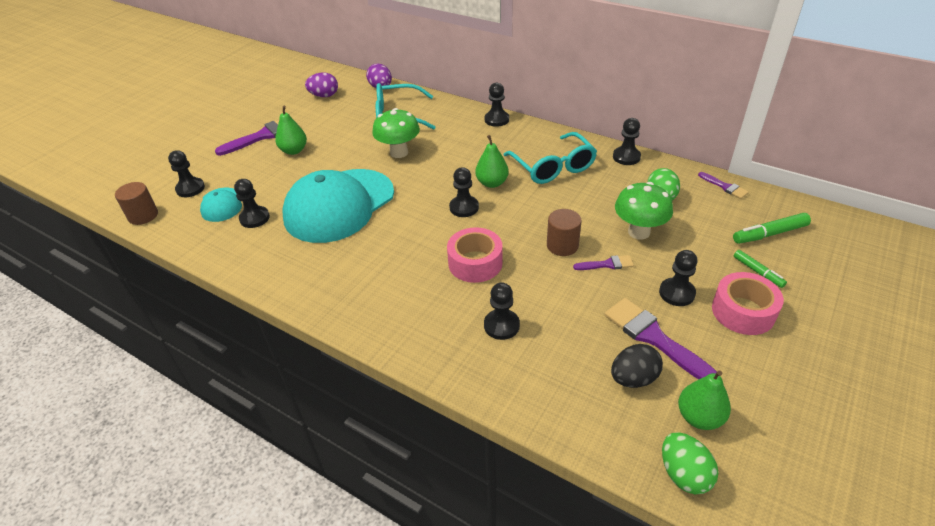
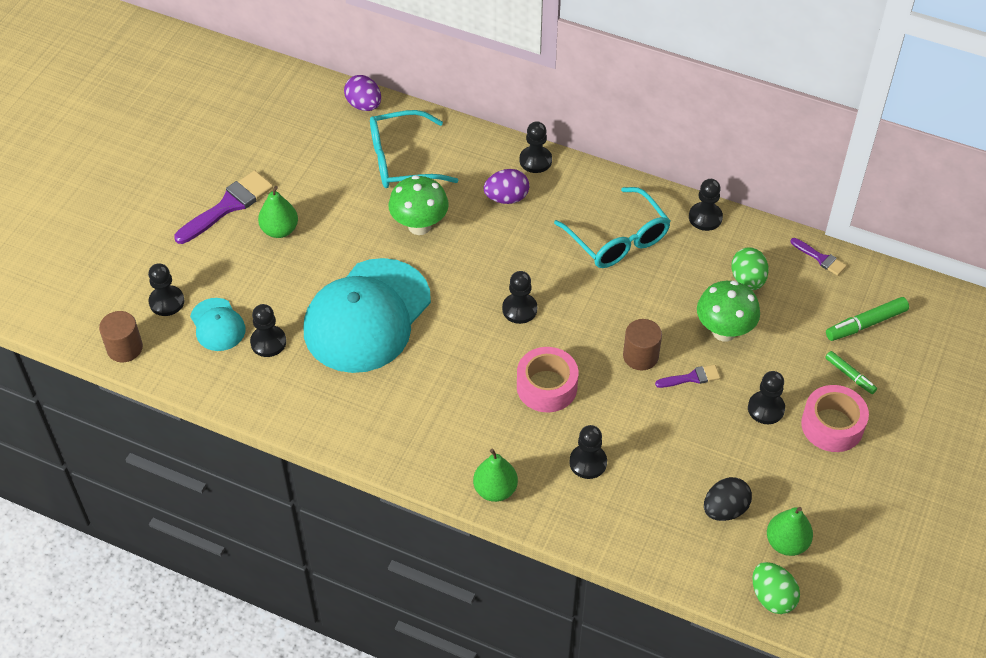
camera: 10 degrees left, 10 degrees up
purple egg [305,73,338,97] -> purple egg moved to [483,169,529,204]
green pear [475,135,509,188] -> green pear moved to [473,449,518,502]
purple brush [605,298,717,380] -> none

